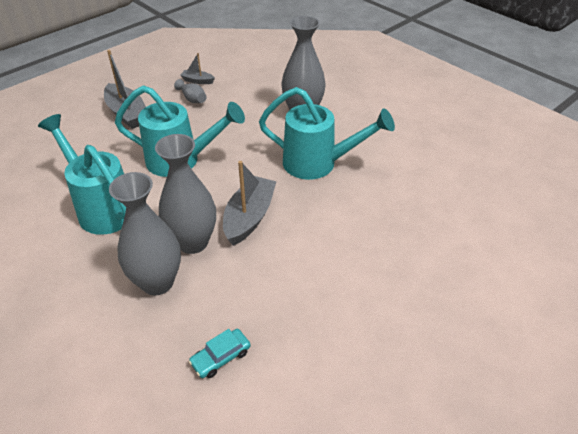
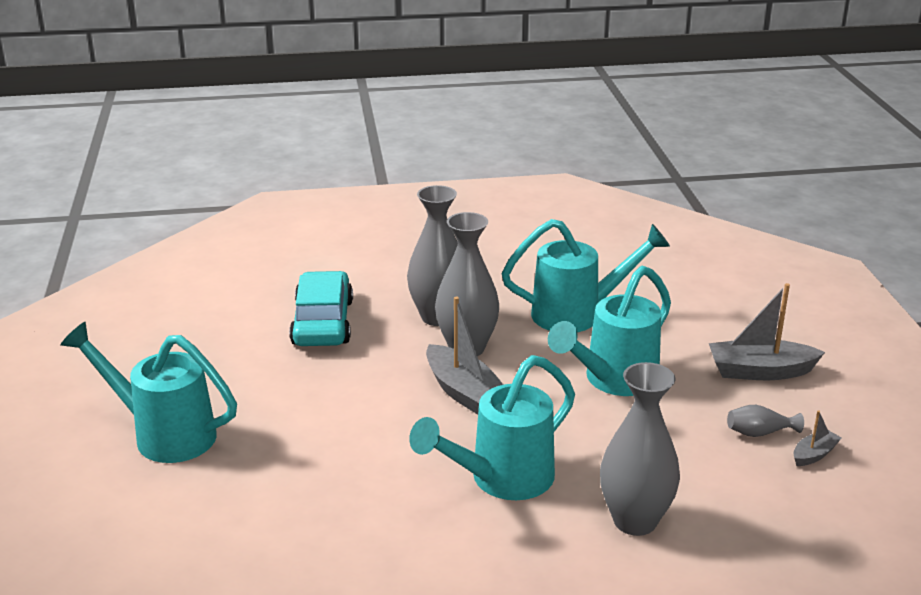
camera: 125 degrees right, 15 degrees down
turquoise car [189,329,251,378] -> turquoise car [289,271,353,346], size x2.14
none -> turquoise watering can [60,322,237,463]

